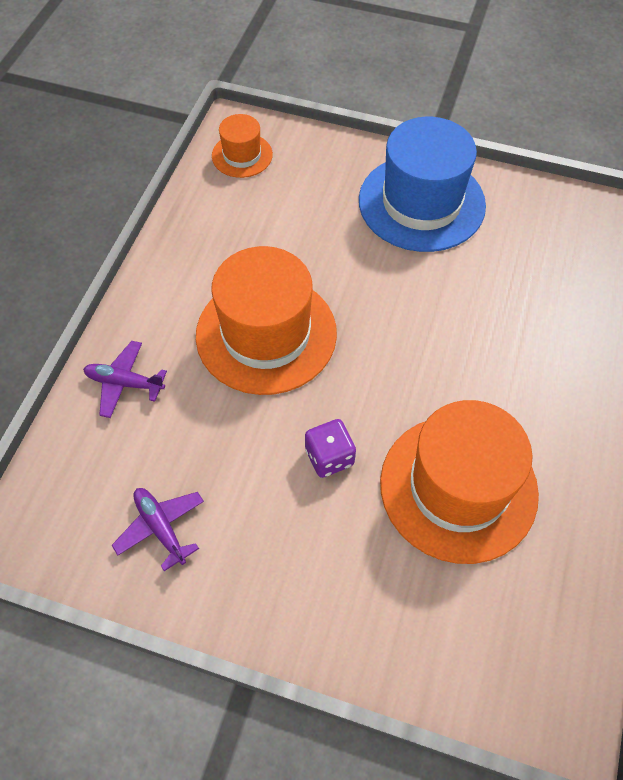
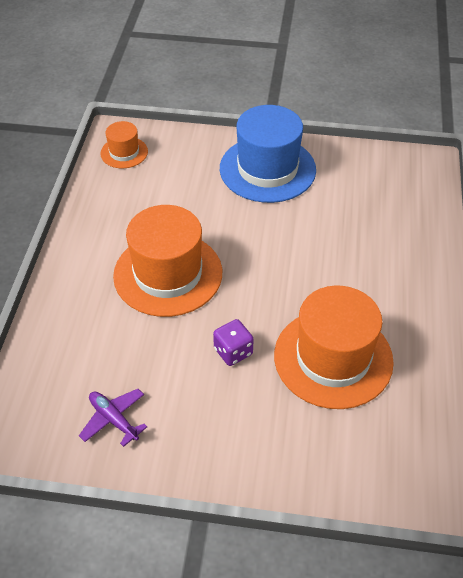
camera: 10 degrees left, 10 degrees down
purple plane [83,341,167,418] -> none

